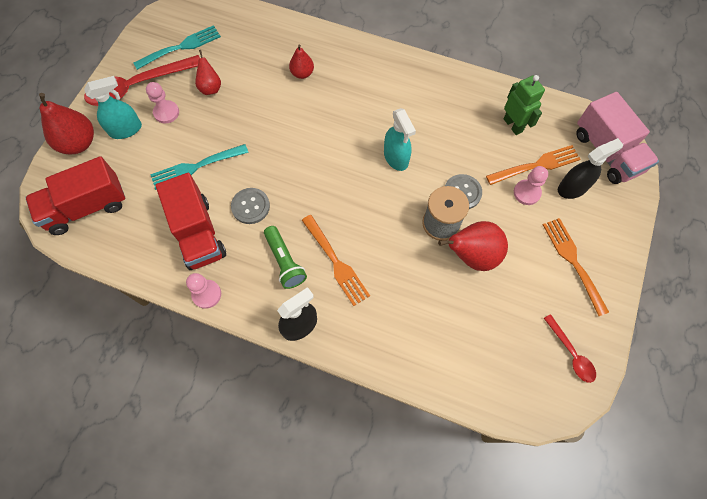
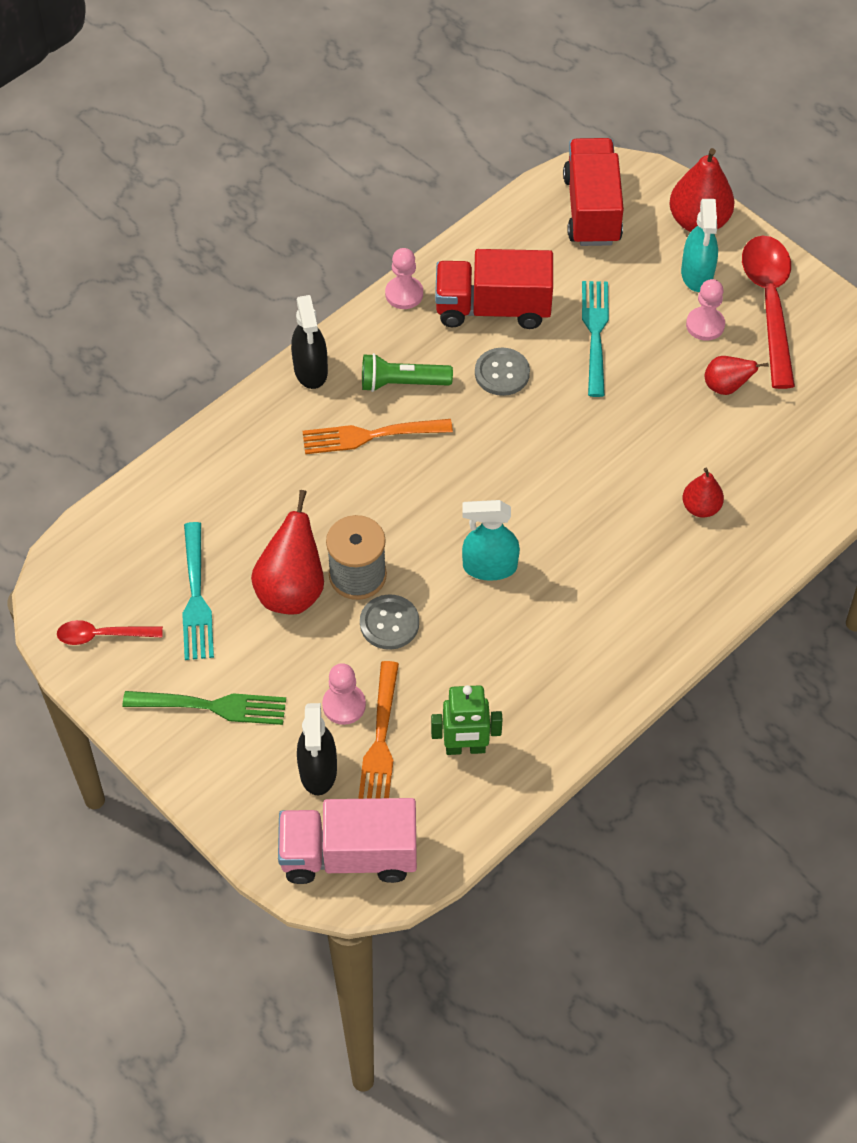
camera: 115 degrees right, 10 degrees down
turquoise fork [133,25,221,70] -> turquoise fork moved to [182,522,214,660]
orange fork [543,218,609,316] -> green fork [123,691,286,725]

